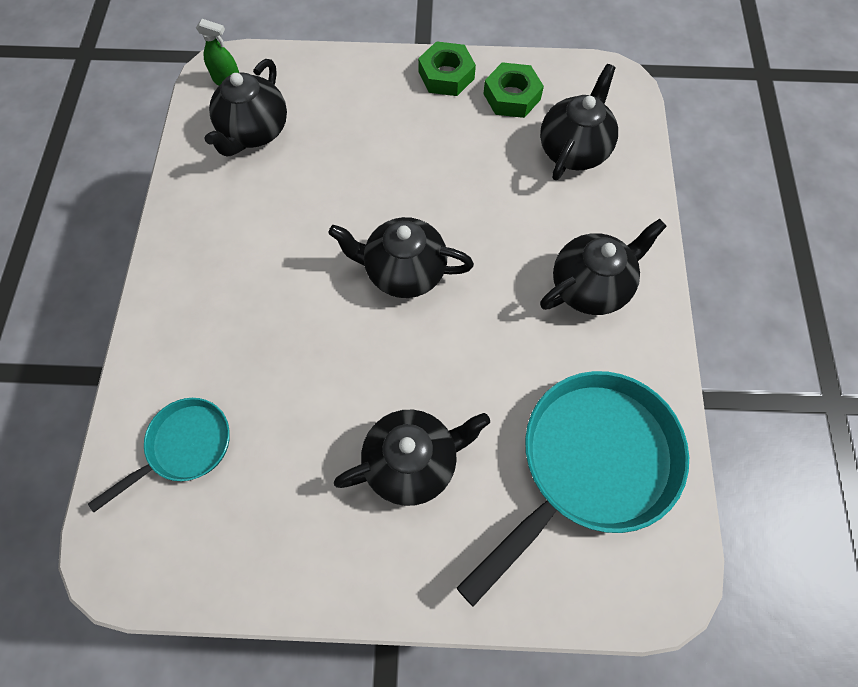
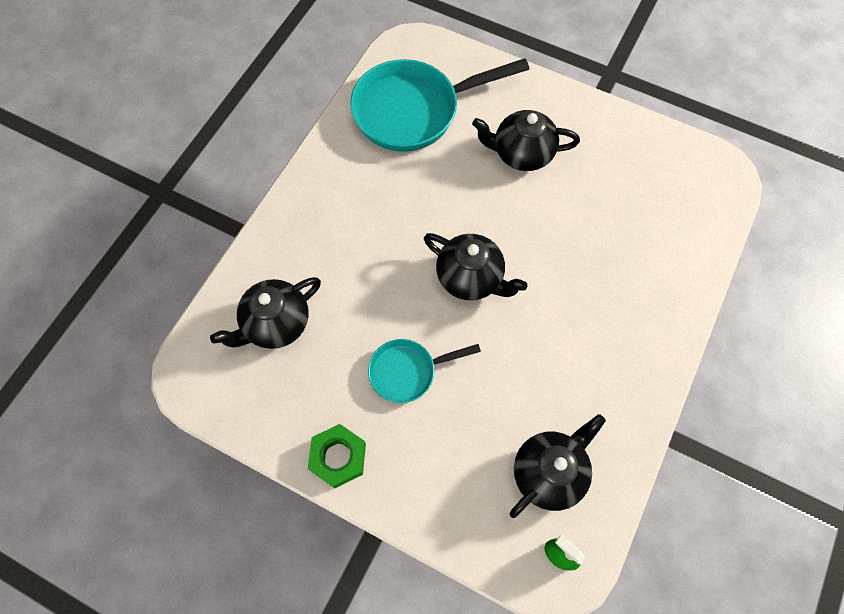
camera: 155 degrees left, 0 degrees up
turquoise pan [88,398,230,512] -> turquoise pan moved to [368,339,481,403]
green nut [483,62,544,118] -> none
black teapot [540,219,667,315] -> none

